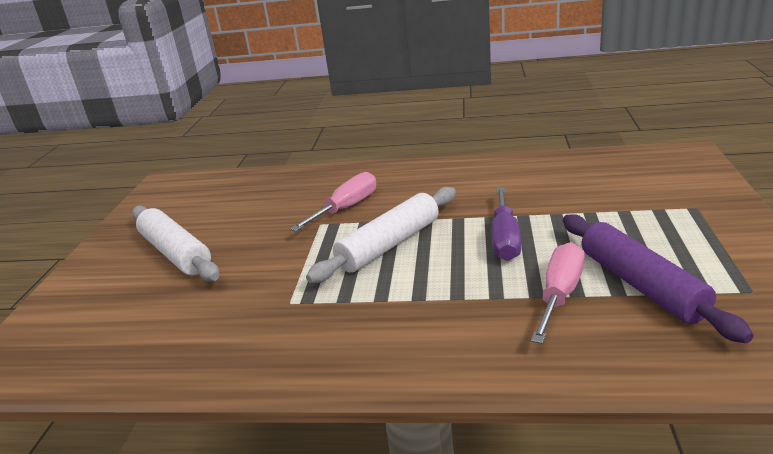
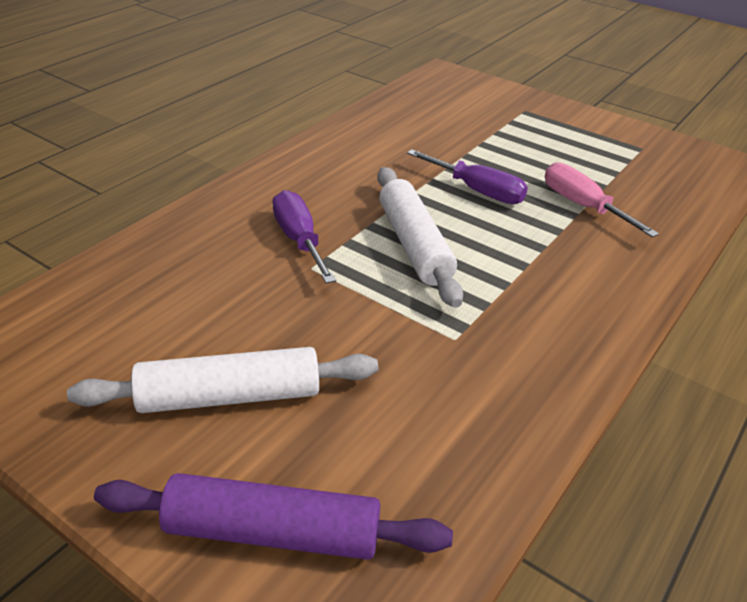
camera: 65 degrees left, 10 degrees up
pink screwdriver [290,172,376,231] -> purple screwdriver [273,190,336,284]
purple rolling pin [563,214,754,343] -> purple rolling pin moved to [94,473,453,560]

